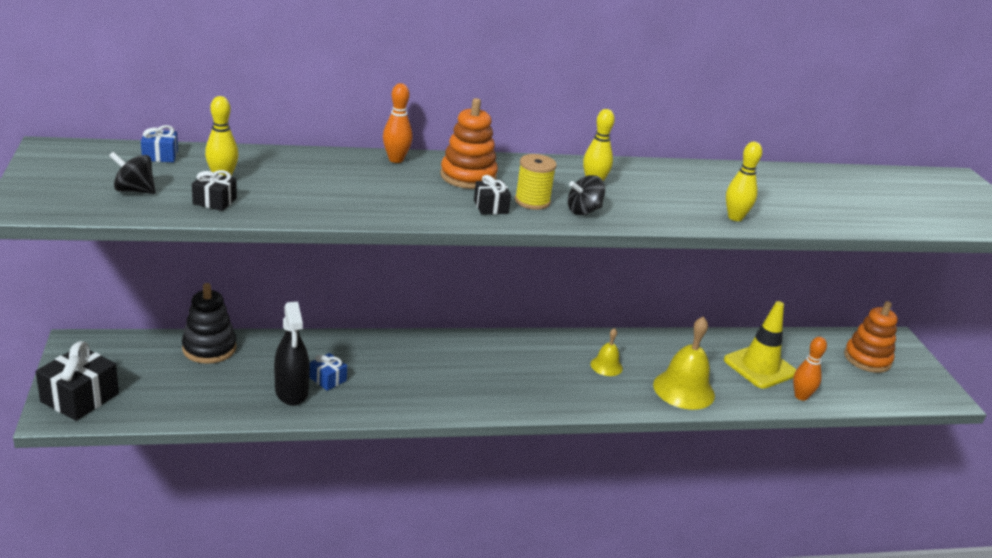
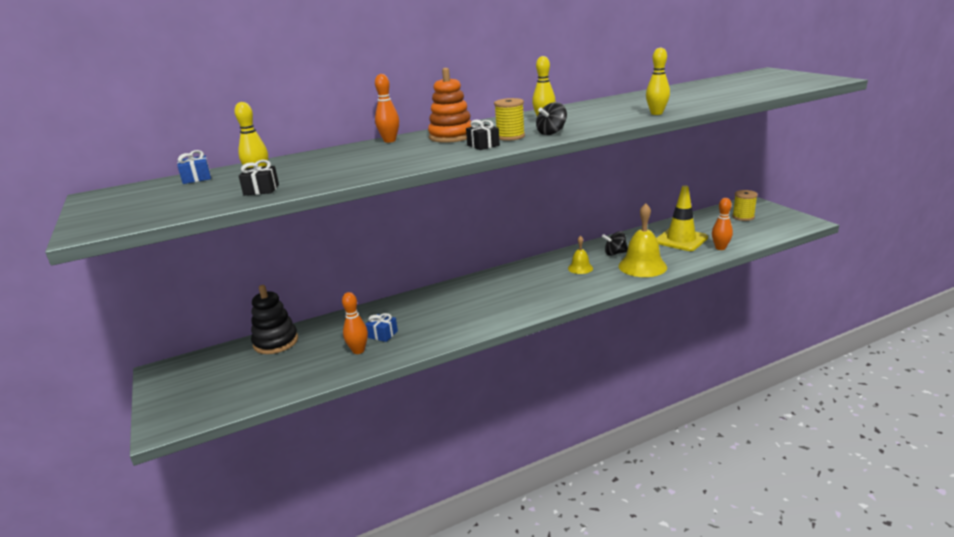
camera: 10 degrees left, 5 degrees down
black gift [36,341,119,421] -> none
black spinning top [109,152,156,194] -> black spinning top moved to [602,231,628,256]
black spray bottle [274,302,310,406] -> orange bowling pin [342,292,368,354]
orange stacking toy [844,301,898,373] -> yellow spool [732,190,758,221]

